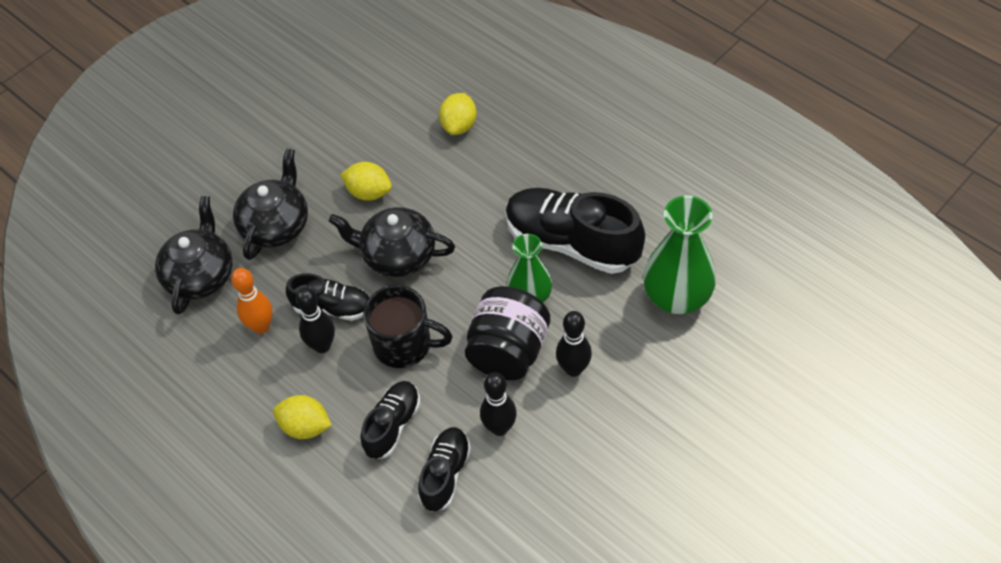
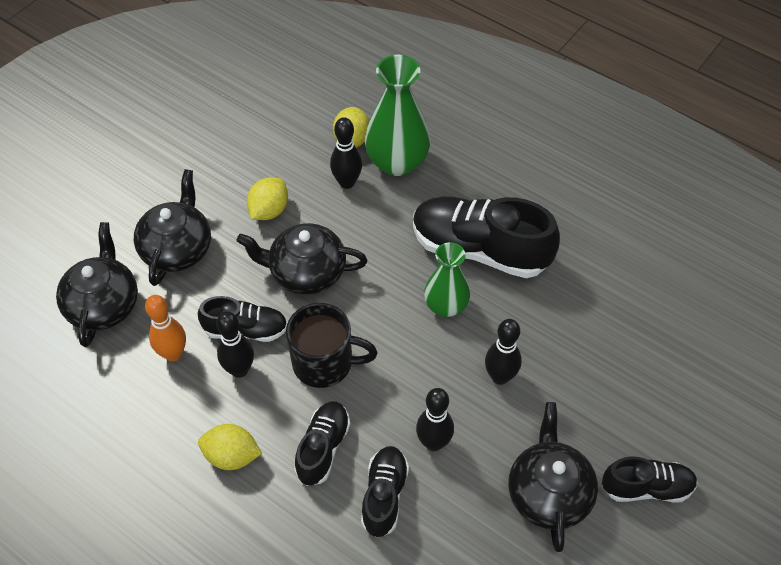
camera: 10 degrees left, 0 degrees up
yellow lemon [340,162,392,201] -> yellow lemon turned 75 degrees counterclockwise [247,177,288,220]
black jar [465,286,550,380] -> none
green vase [643,195,716,314] -> green vase moved to [365,55,431,176]
none -> black bowling pin [330,117,362,189]
none -> black teapot [508,402,598,552]
none -> black shoe [602,456,698,503]

